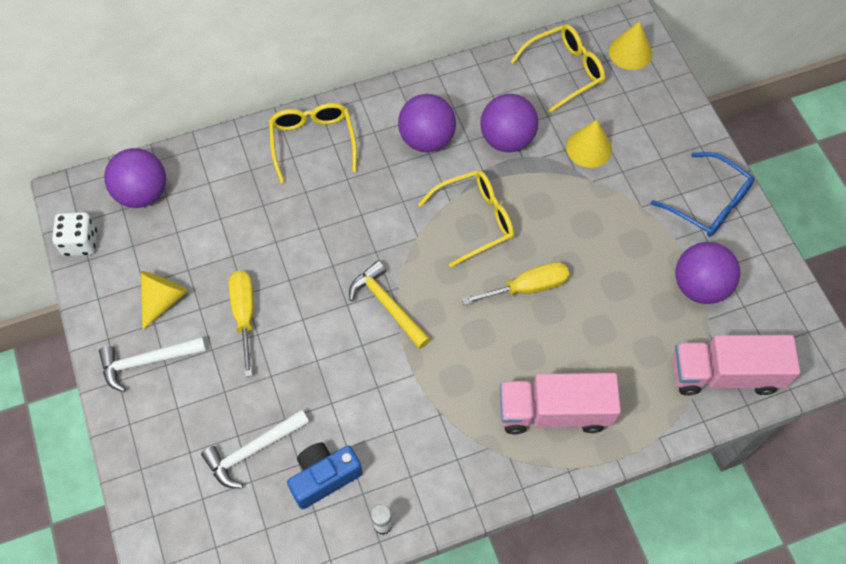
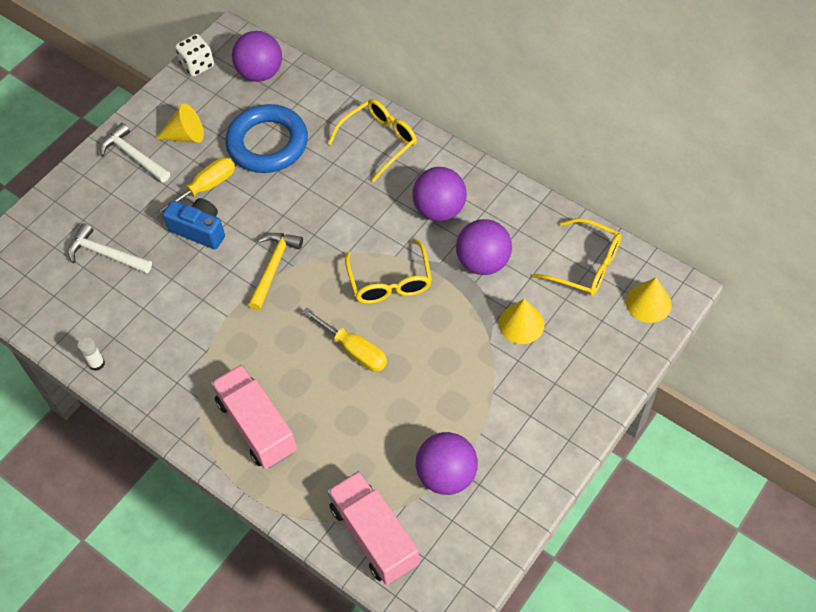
camera: 60 degrees right, 5 degrees down
blue camera [287,442,363,509] -> blue camera moved to [163,198,225,249]
yellow glasses [418,170,514,267] -> yellow glasses turned 45 degrees clockwise [345,239,432,304]
blue glasses [651,152,755,237] -> none
none -> blue ring [226,104,308,173]

